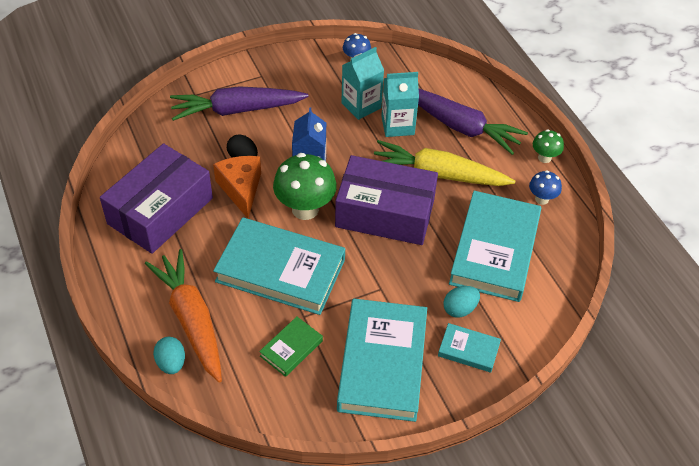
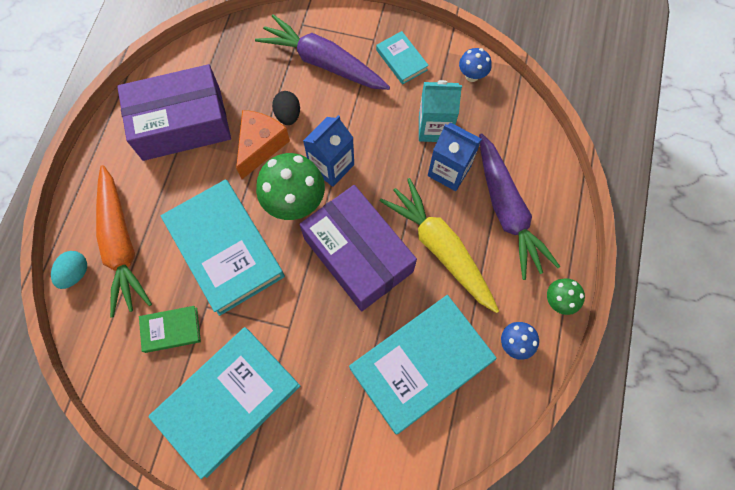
camera: 40 degrees right, 20 degrees up
orange carrot [145,249,222,383] -> orange carrot turned 150 degrees clockwise [96,165,152,318]
turquoise carton [381,72,419,137] -> blue carton [428,123,482,191]
turquoise book [438,323,501,373] -> turquoise book moved to [376,31,429,85]
turquoise egg [443,286,480,317] -> none

